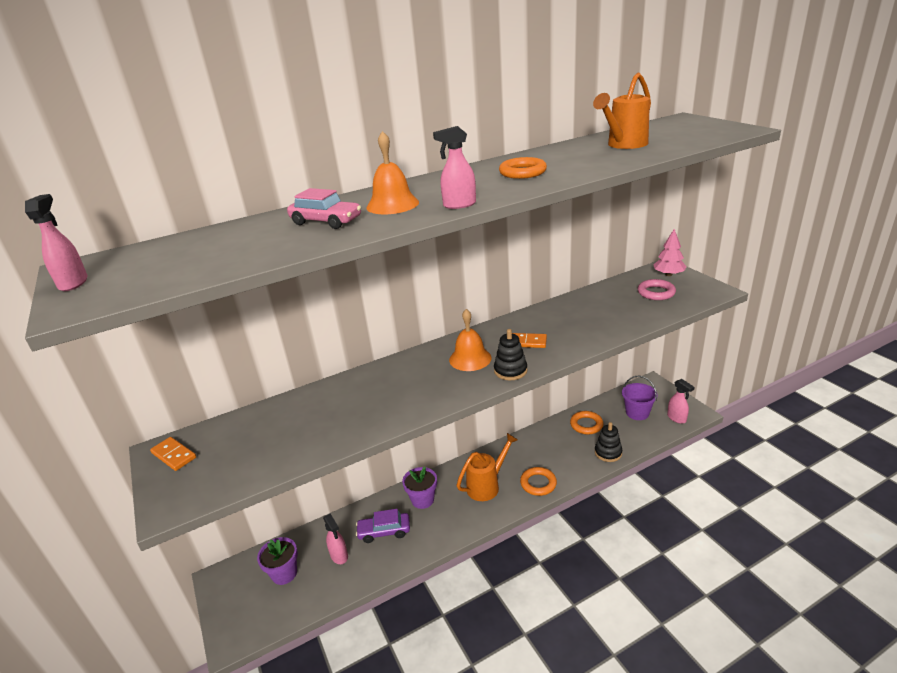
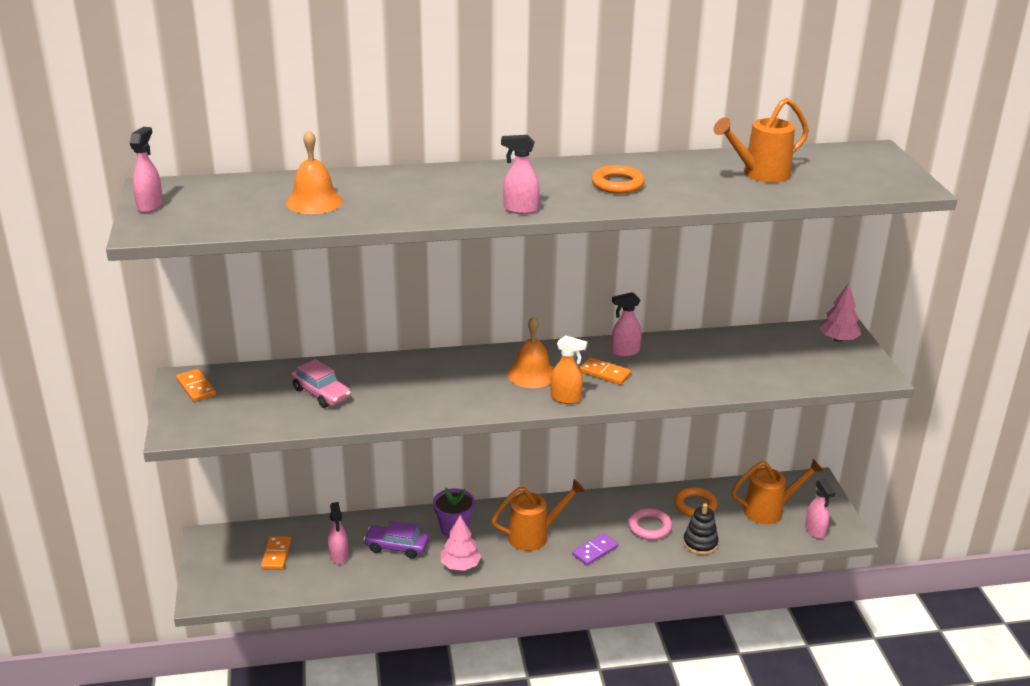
camera: 15 degrees right, 0 degrees up
purple flower pot [257,537,298,585] -> orange domino [261,536,291,570]
pink car [287,188,361,229] -> pink car moved to [291,359,351,408]
orange bell [366,131,419,214] -> orange bell moved to [286,130,343,214]
black stacking toy [494,329,528,380] -> orange spray bottle [550,335,587,404]
orange ring [520,467,557,496] -> purple domino [572,533,618,566]
purple bucket [622,376,658,420] -> orange watering can [732,459,823,524]
pink ring [638,279,676,300] -> pink ring moved to [628,508,672,540]
none -> pink tree [440,515,482,571]
none -> pink spray bottle [611,292,642,357]

